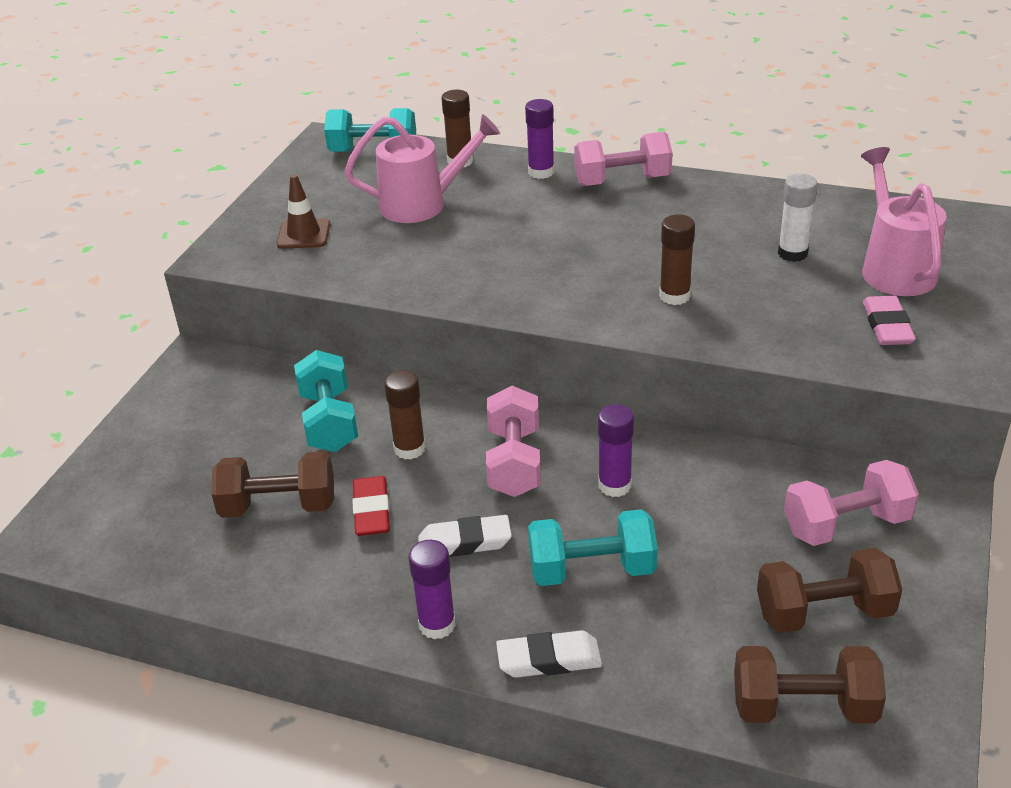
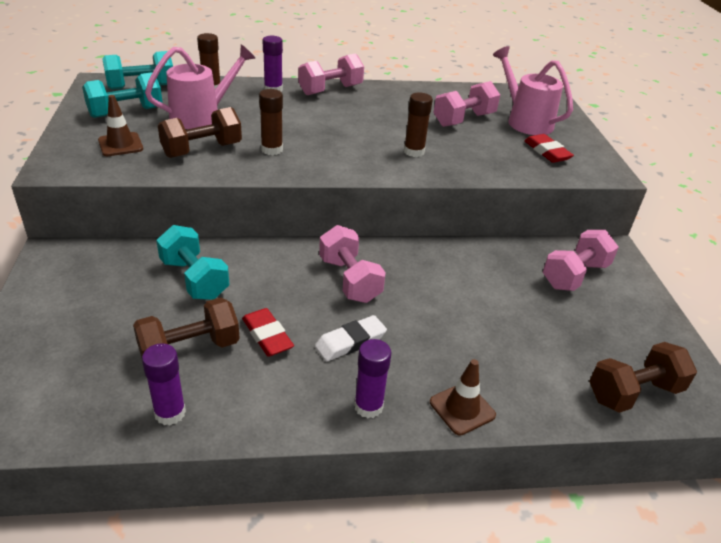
camera: 30 degrees left, 0 degrees up
brown glue stick [384,370,426,459] -> brown glue stick moved to [259,89,283,155]
white eraser [496,630,602,678] -> brown traffic cone [430,359,496,436]
turquoise dumbbell [528,509,658,586] -> turquoise dumbbell moved to [82,72,163,118]
purple glue stick [598,404,634,497] -> purple glue stick moved to [142,343,186,425]
brown dumbbell [757,548,902,633] -> brown dumbbell moved to [158,107,242,158]
white glue stick [778,174,818,262] -> pink dumbbell [434,81,500,127]
pink eraser [863,296,916,345] -> red eraser [524,134,574,163]

